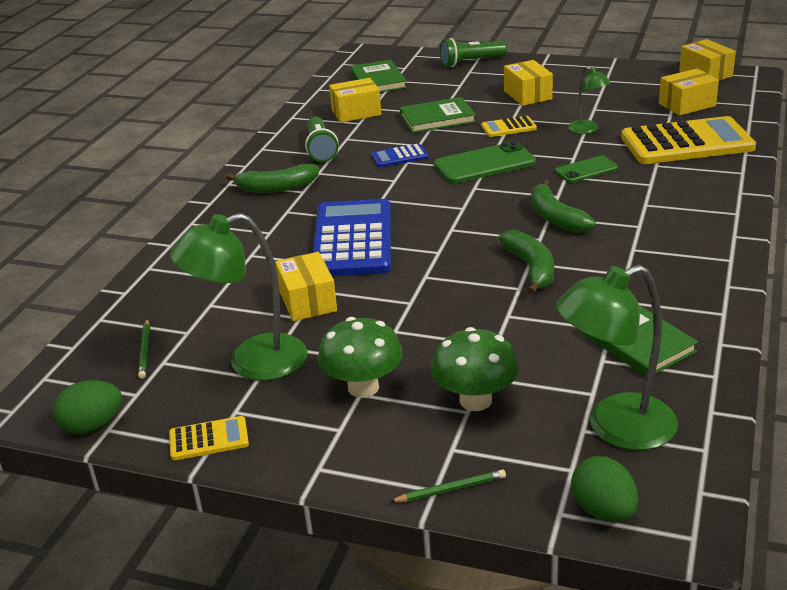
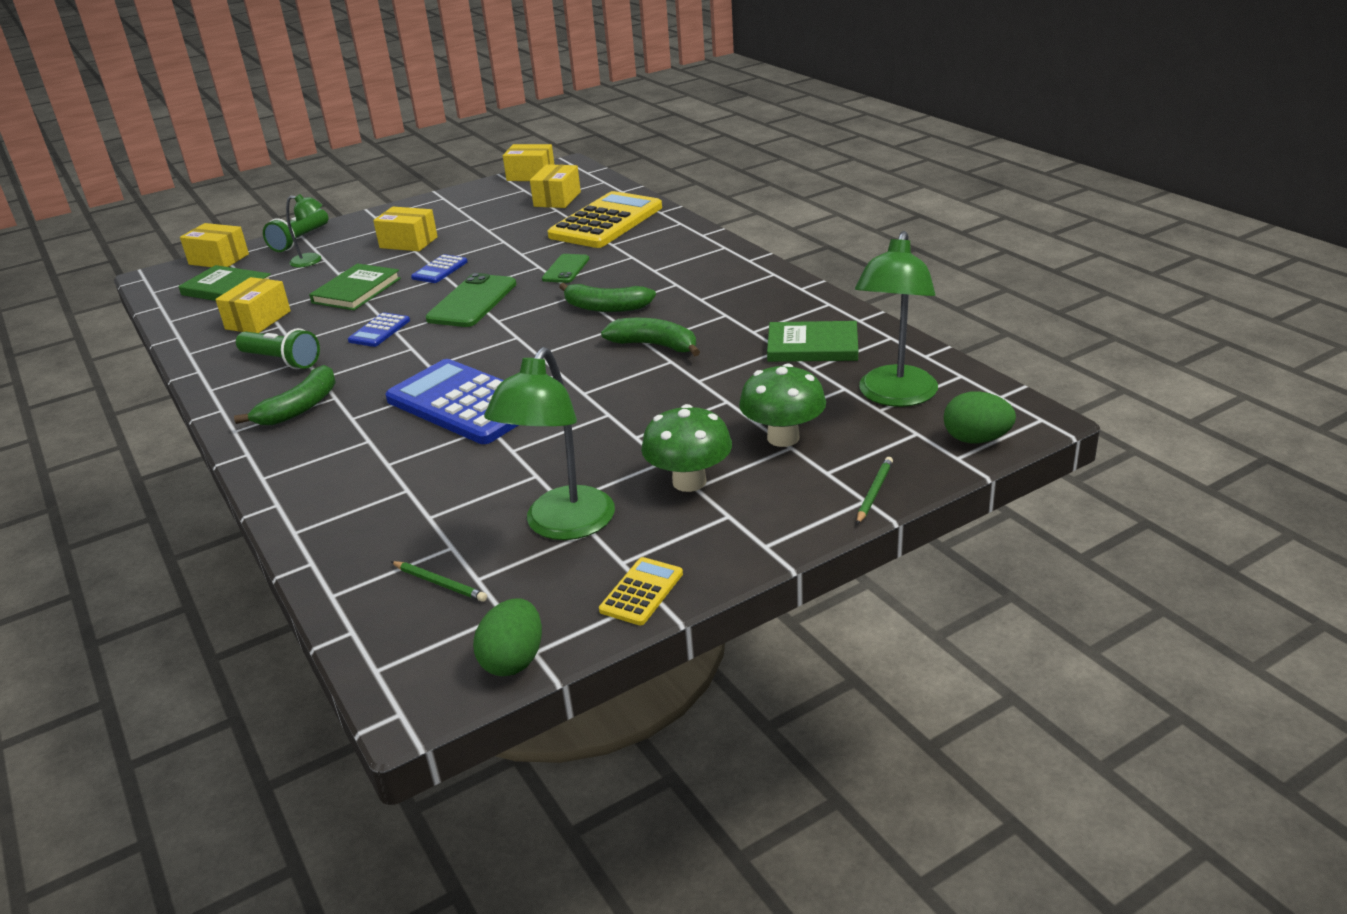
camera: 50 degrees left, 0 degrees up
yellow box [275,252,337,321] -> yellow box moved to [180,223,249,267]
yellow calculator [481,116,537,137] -> blue calculator [411,254,468,283]
green lamp [568,66,611,134] -> green lamp moved to [286,194,322,267]

